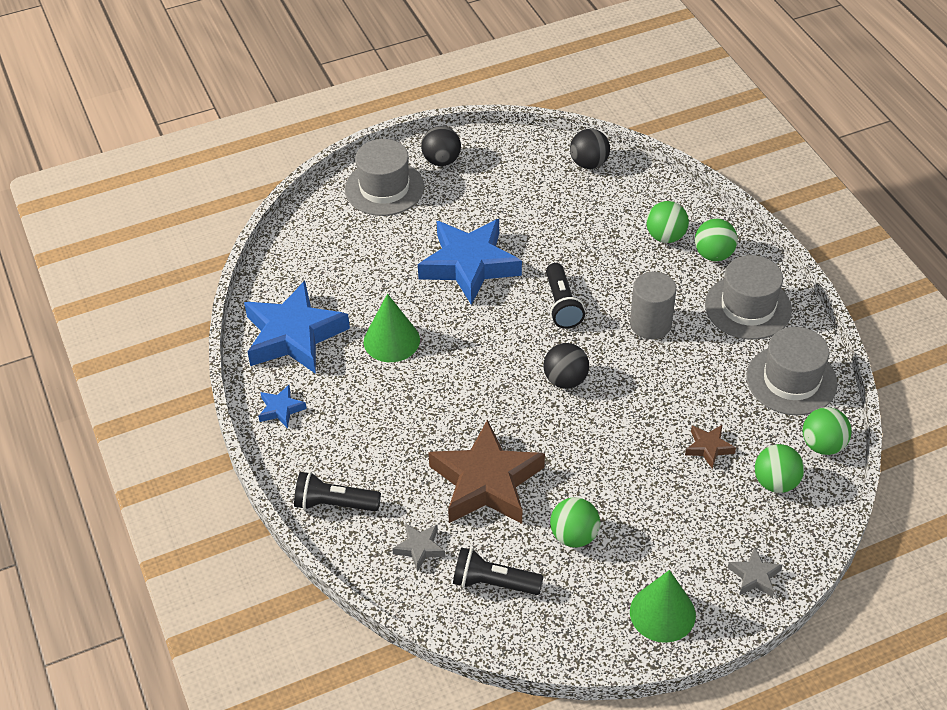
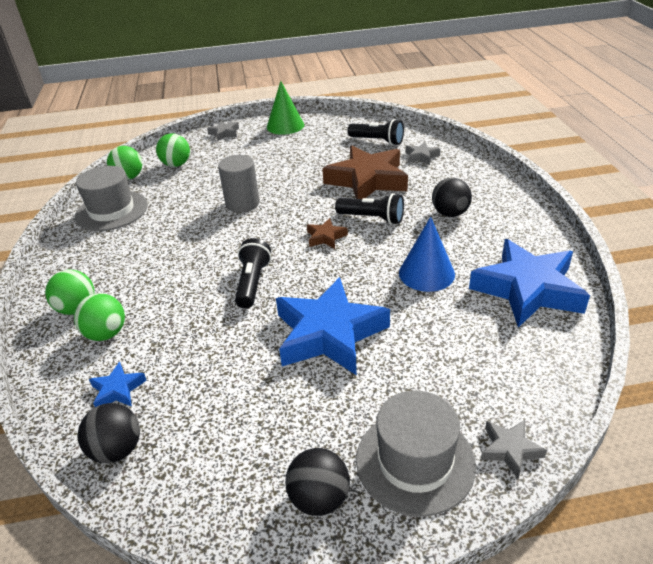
camera: 165 degrees left, 10 degrees down
blue star [258,385,307,428] -> blue star moved to [89,362,147,407]
black flashlight [294,472,381,512] -> black flashlight moved to [335,193,404,225]
green cone [364,294,420,362] -> blue cone [399,217,455,292]
black ball [543,343,589,389] -> black ball moved to [432,178,472,217]
green ball [550,497,600,547] -> none
grey cylinder [630,272,676,339] -> grey cylinder moved to [218,155,260,213]
brown star [685,425,736,469] -> brown star moved to [307,218,348,249]
grey hat [705,255,792,340] -> none
none -> grey star [481,420,547,479]

